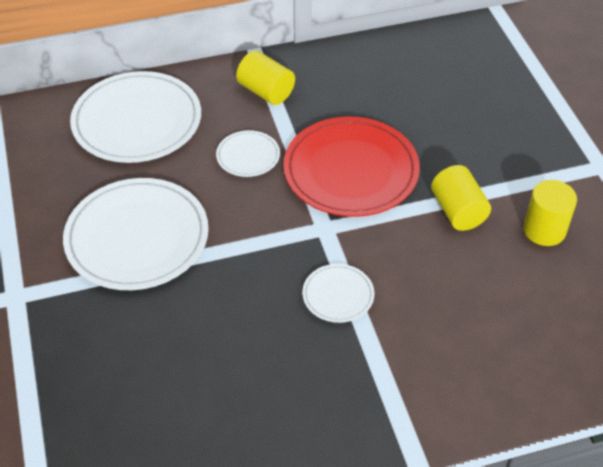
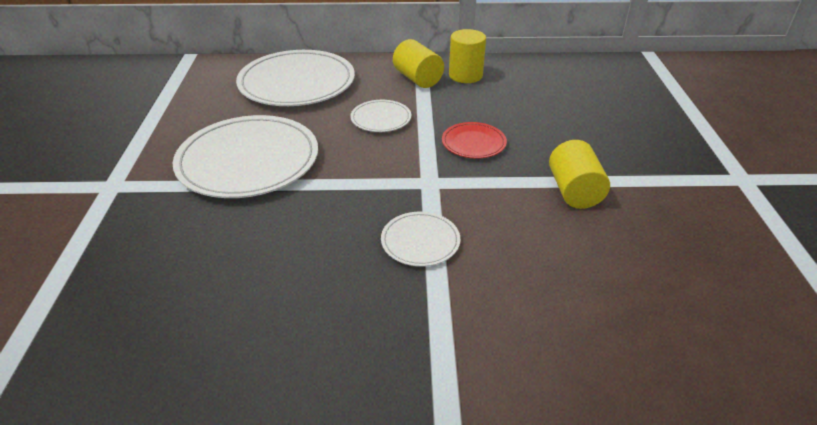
camera: 15 degrees right, 10 degrees down
red plate [283,117,420,217] -> red plate [442,122,507,159], size x0.48
yellow cylinder [523,180,577,246] -> yellow cylinder moved to [449,29,486,83]

